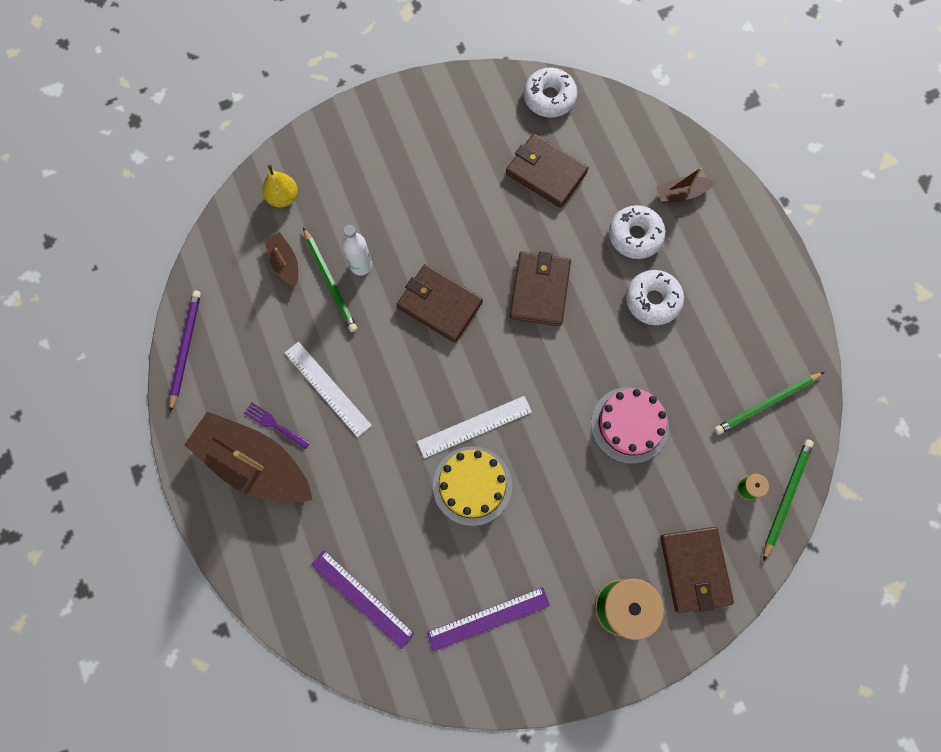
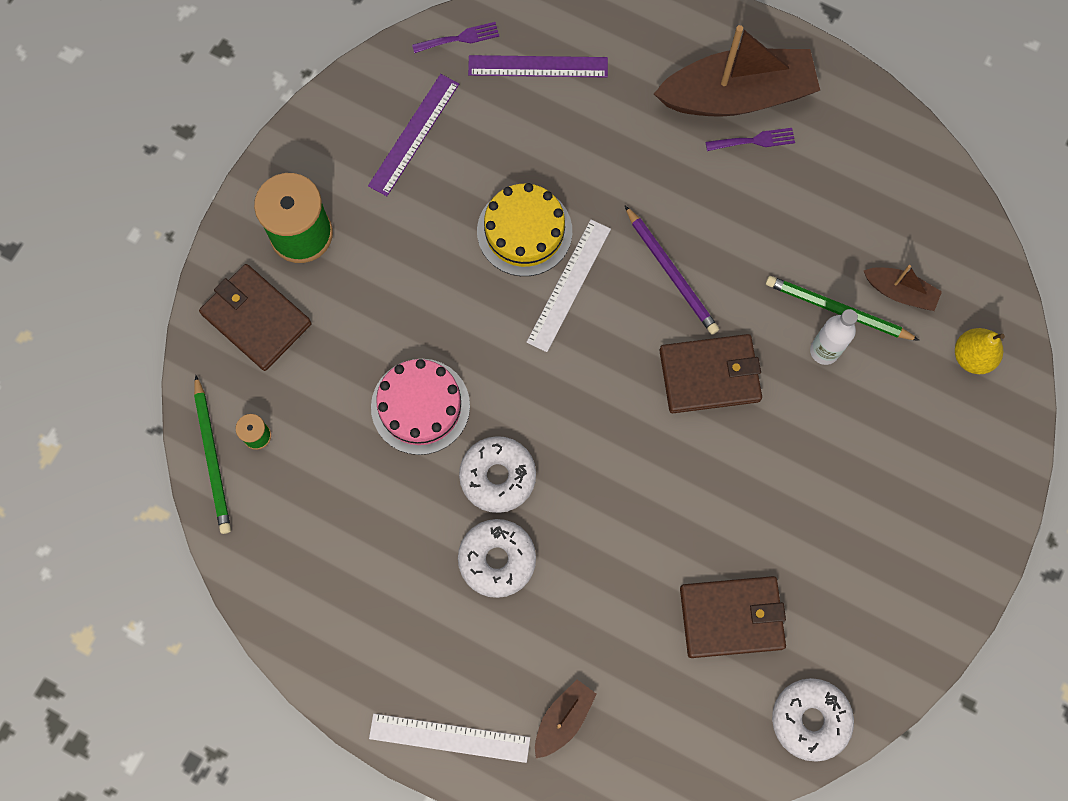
camera: 140 degrees right, 0 degrees up
purple pencil [169,291,201,412] -> purple pencil moved to [625,206,719,334]
white ruler [285,342,372,437] -> white ruler moved to [369,714,530,763]
brown wallet [510,251,571,326] -> none
white donut [609,205,666,259] -> white donut moved to [459,436,536,513]
green pencil [715,372,824,435] -> none
none -> purple fork [412,22,499,53]

